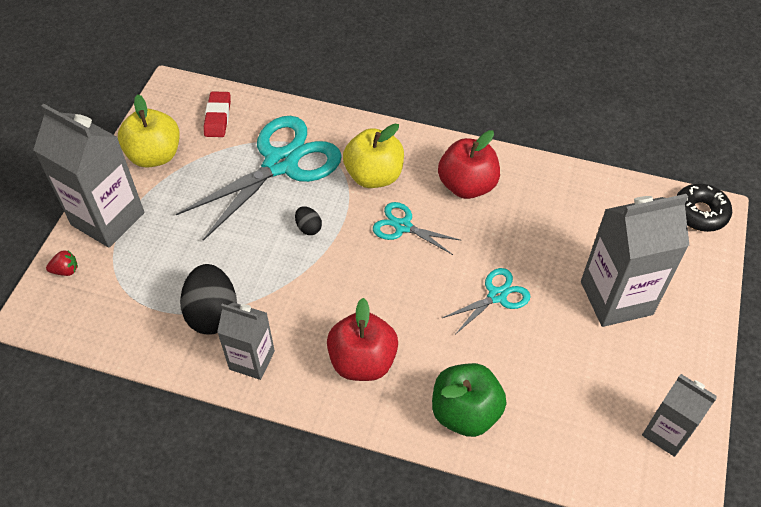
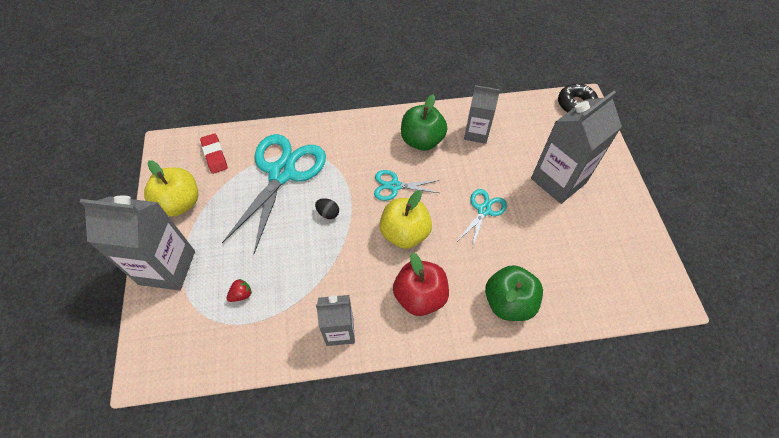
camera: 25 degrees left, 5 degrees up
red strawberry [46,250,78,276] -> red strawberry moved to [227,279,252,302]
black egg [180,264,237,335] -> none
yellow apple [343,124,404,188] -> yellow apple moved to [379,190,432,249]
red apple [438,130,500,199] -> green apple [401,94,447,151]
grey carton [642,374,717,457] -> grey carton moved to [464,85,500,144]

